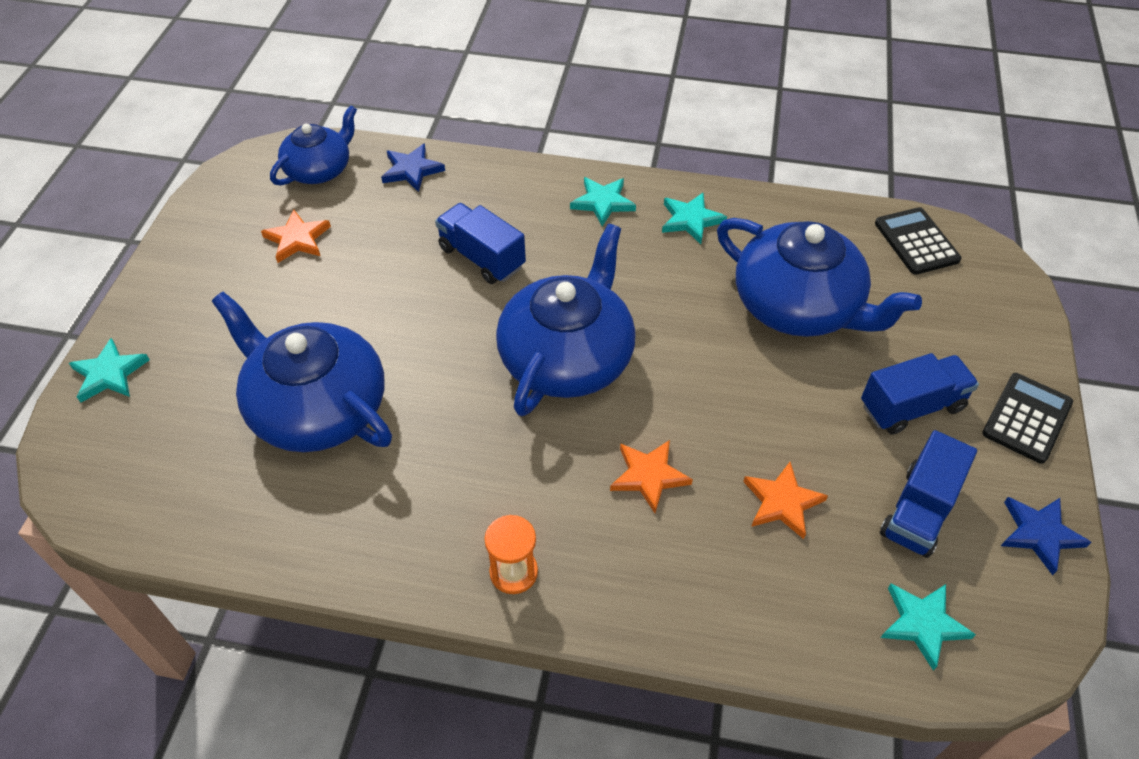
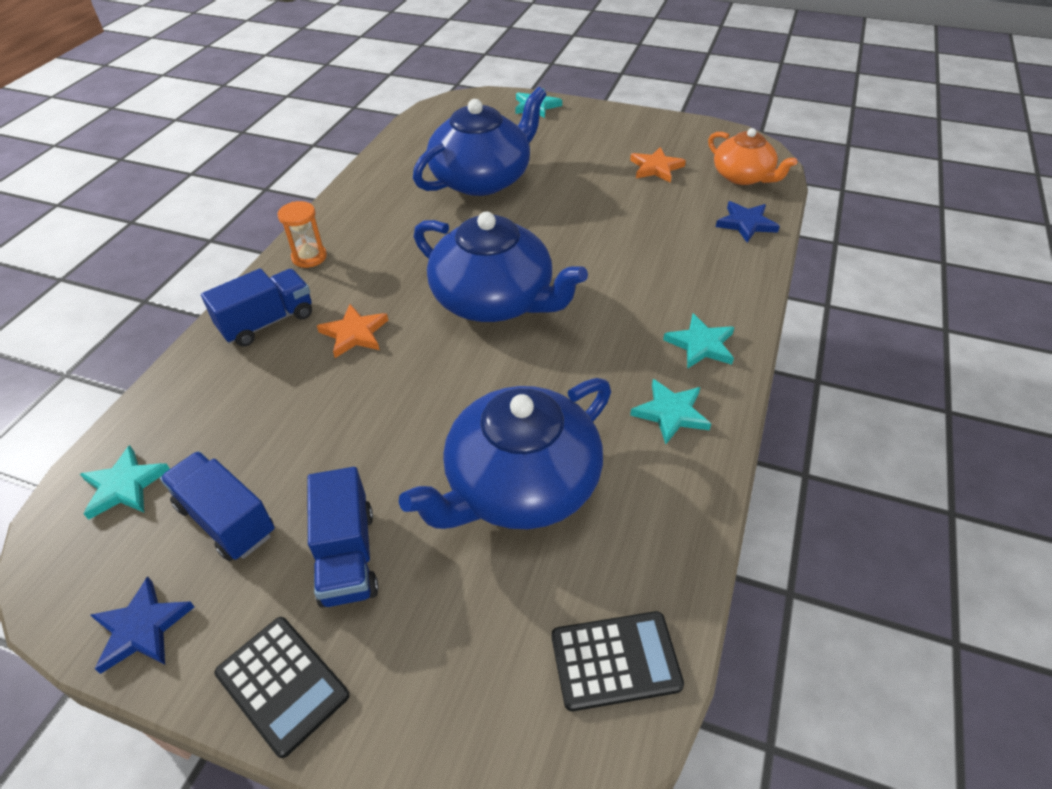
camera: 100 degrees right, 5 degrees down
blue teapot [270,105,357,186] -> orange teapot [708,128,797,185]
blue truck [435,203,526,284] -> blue truck moved to [201,268,312,347]
orange star [743,462,828,539] -> none

